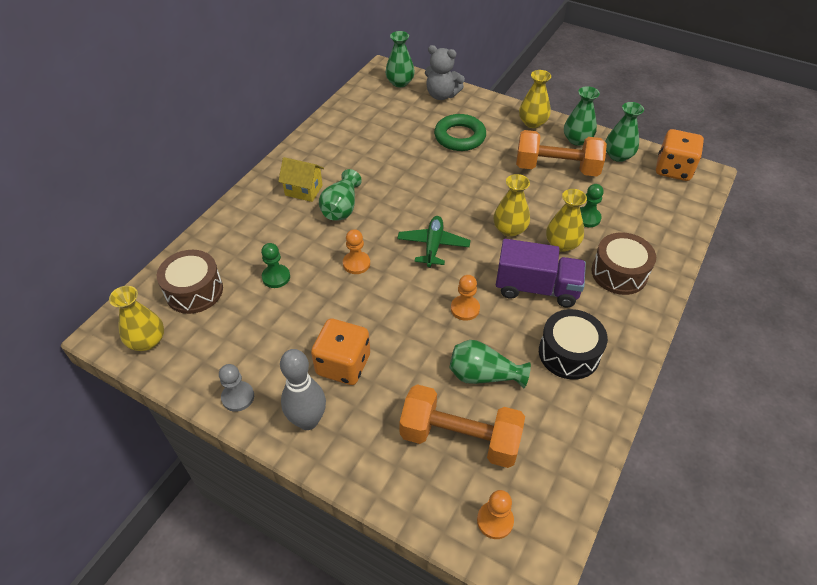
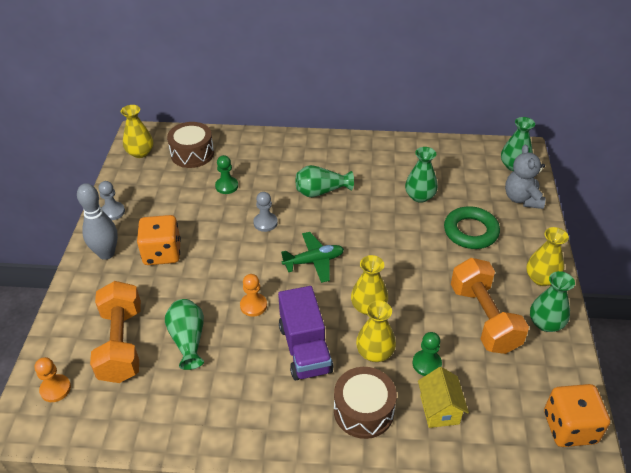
camera: 65 degrees right, 5 degrees down
yellow house [278,157,324,202] -> yellow house moved to [418,367,469,428]
orange pawn [343,229,370,274] -> grey pawn [253,192,278,232]
black drum [539,309,608,380] -> none
green vase [605,102,644,162] -> green vase moved to [405,147,438,203]

